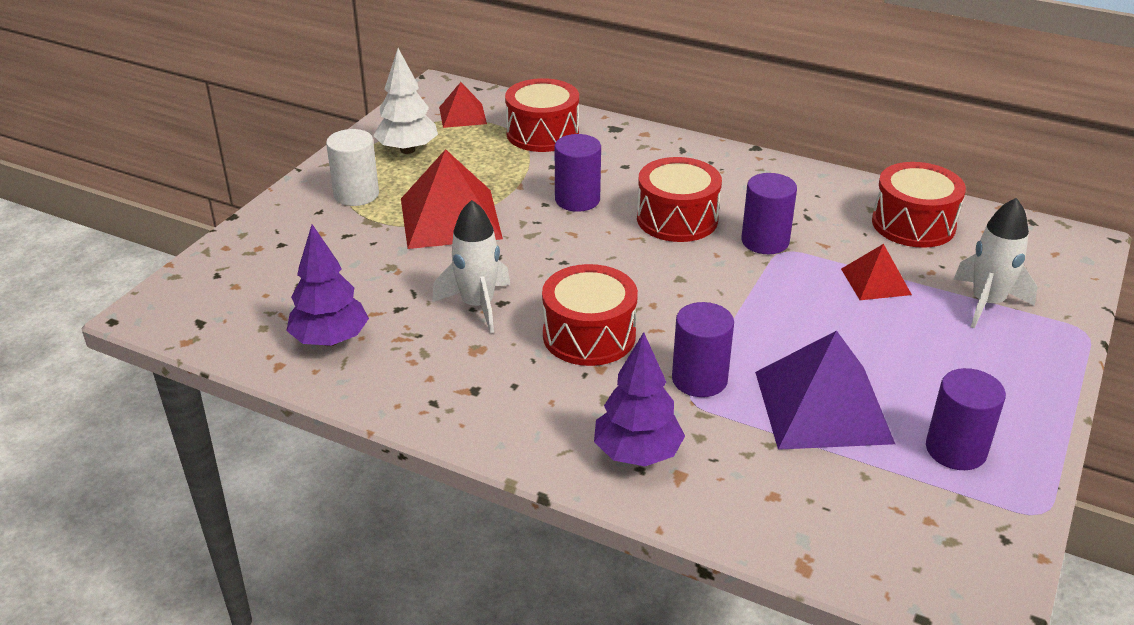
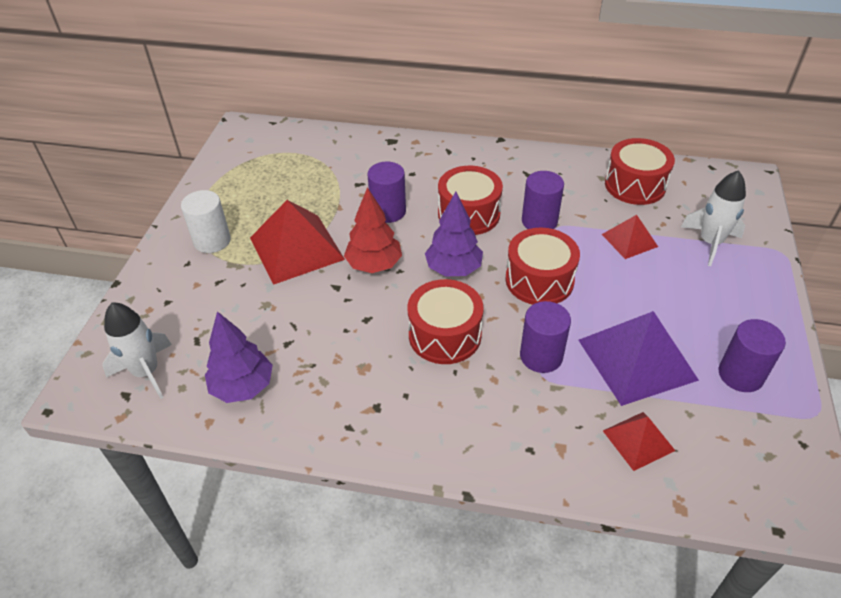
camera: 15 degrees left, 10 degrees up
white tree [373,48,438,154] -> none
white rocket [432,200,510,333] -> white rocket moved to [102,302,172,399]
red pyramid [439,82,487,128] -> red pyramid moved to [603,412,675,471]
red drum [505,78,579,152] -> red drum moved to [506,228,580,305]
purple tree [594,332,685,466] -> purple tree moved to [425,191,483,276]
none -> red tree [344,187,402,273]

